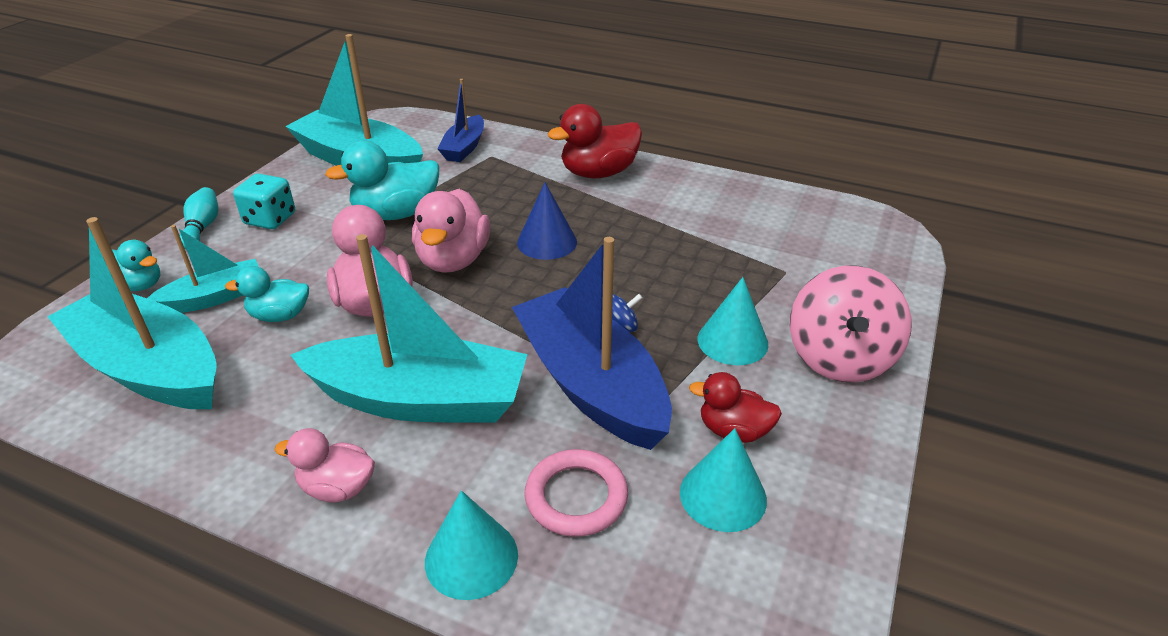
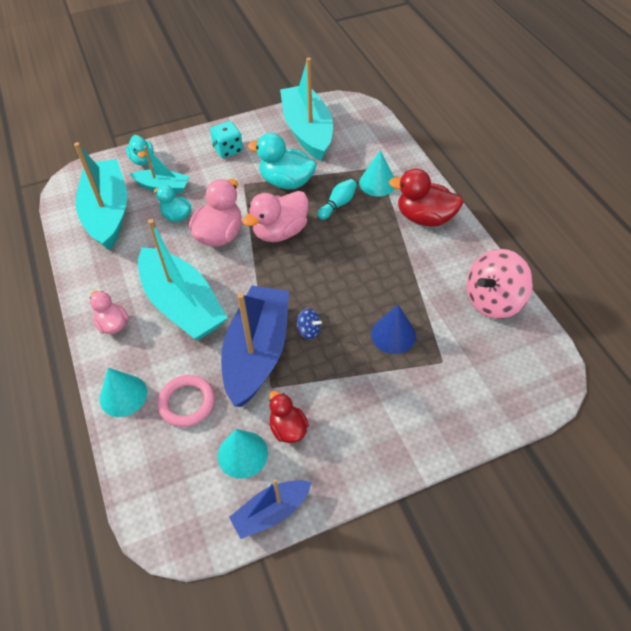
camera: 45 degrees right, 15 degrees up
turquoise bowling pin [180,187,219,250] -> turquoise bowling pin moved to [318,179,357,220]
blue boat [438,79,484,162] -> blue boat moved to [229,479,312,539]
blue cone [517,183,577,260] -> blue cone moved to [371,305,416,354]
turquoise cone [698,277,768,365] -> turquoise cone moved to [359,150,395,197]
pink spinning top [790,265,912,382] -> pink spinning top moved to [467,249,533,319]

